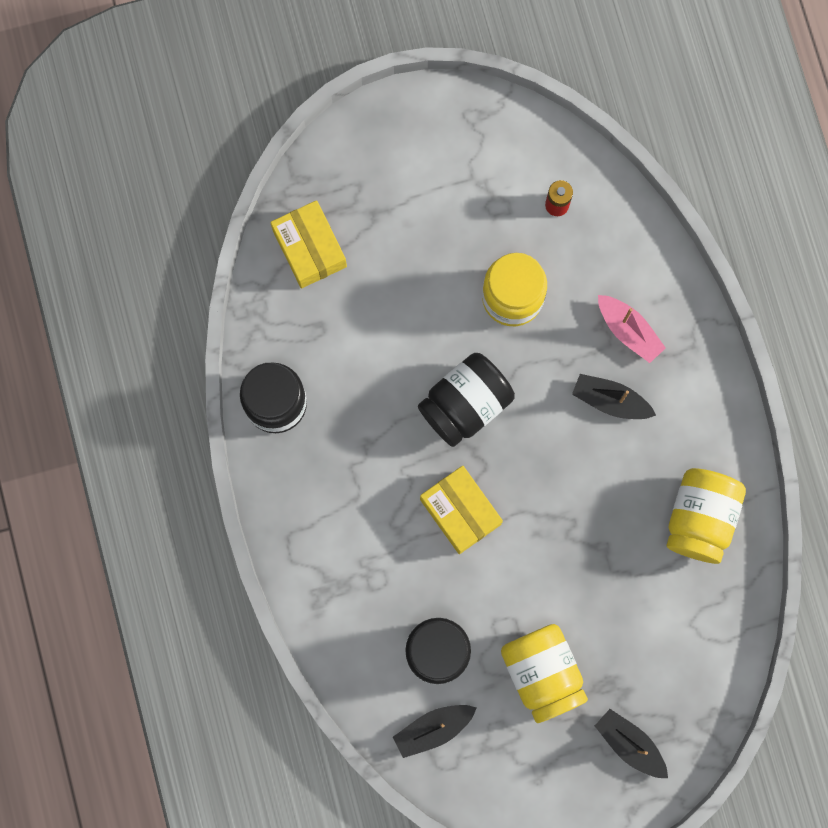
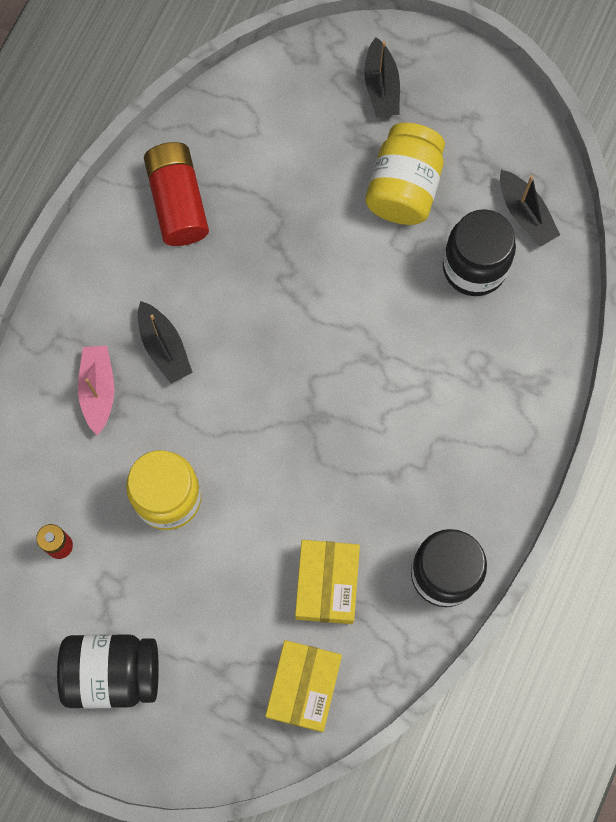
camera: 140 degrees left, 5 degrees down
black boat [393,705,476,758] -> black boat turned 45 degrees clockwise [500,170,560,247]
black jar [418,353,515,447] -> black jar moved to [57,634,159,709]
yellow box [420,466,503,554] -> yellow box moved to [295,540,360,624]
yellow jar [667,468,746,564] -> red battery [144,142,209,246]

